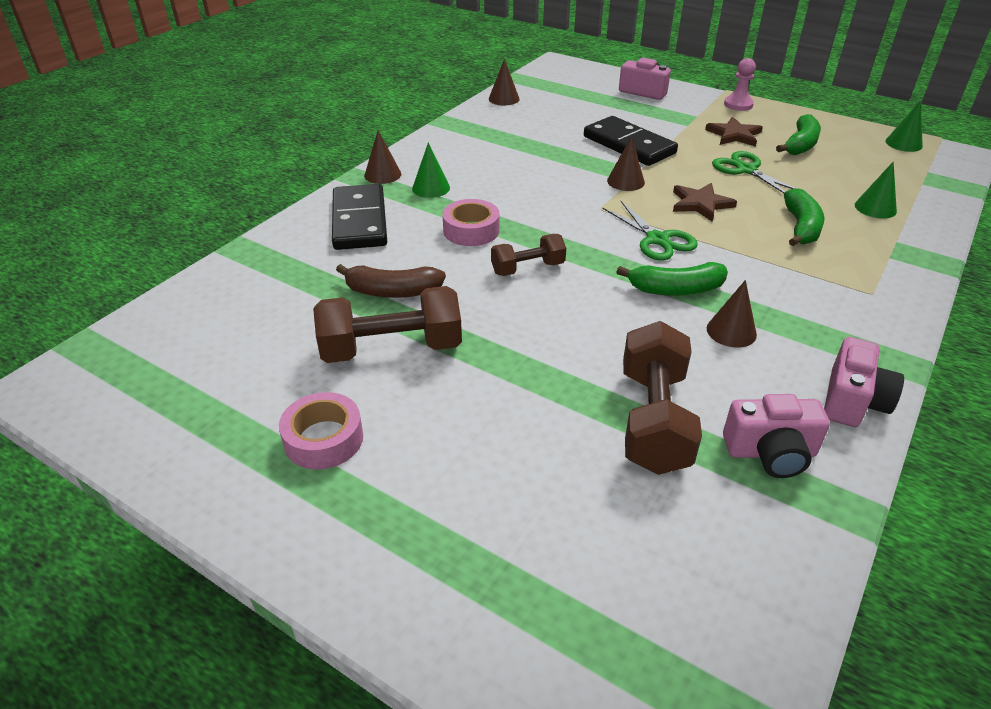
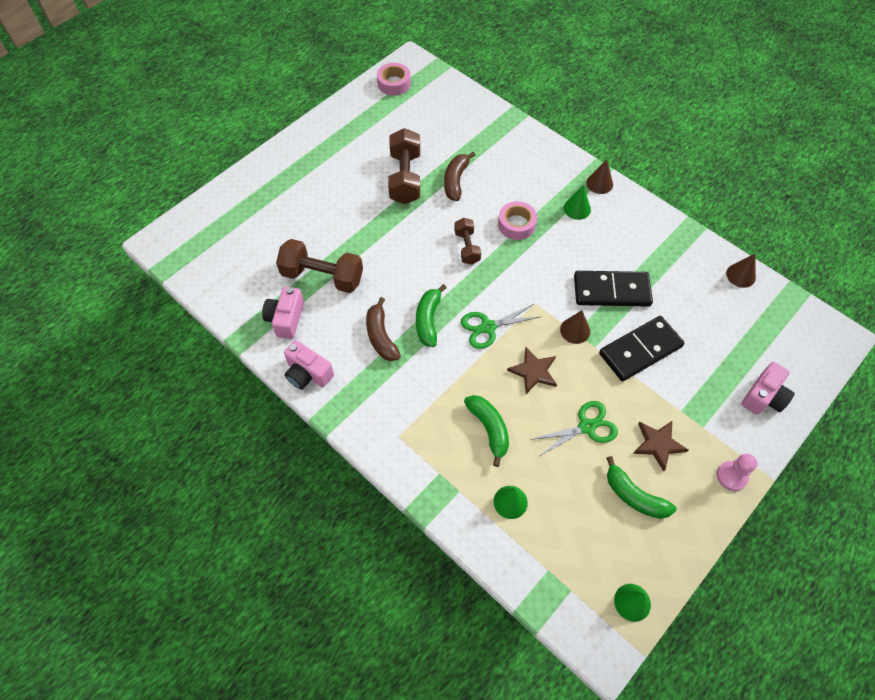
camera: 100 degrees right, 20 degrees up
pink tape [279,392,363,470] -> pink tape moved to [377,63,411,96]
black domino [332,184,387,250] -> black domino moved to [574,271,653,307]
brown cone [707,280,757,348] -> brown banana [366,297,401,361]
green banana [784,188,824,246] -> green banana turned 135 degrees counterclockwise [464,395,509,467]

